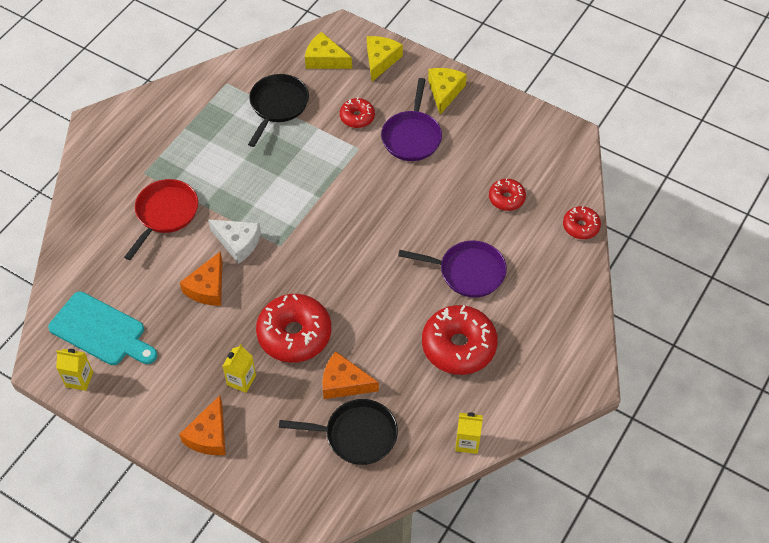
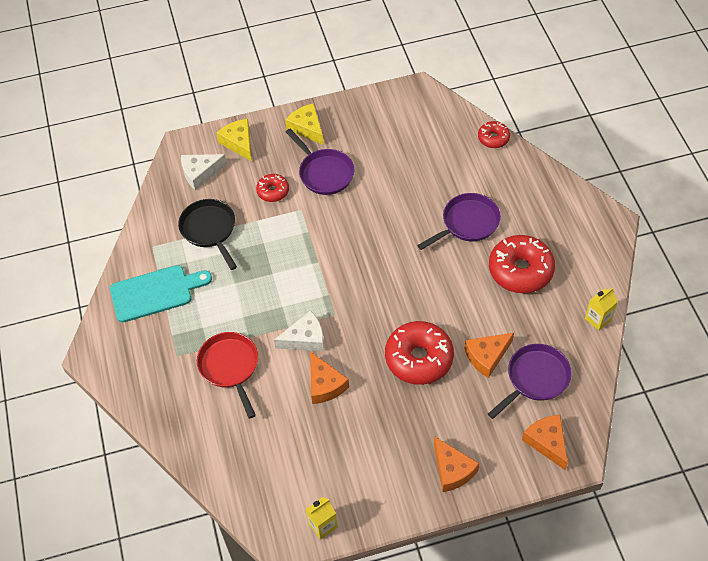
camera: 45 degrees left, 0 degrees up
turquoise cutting board [48,292,157,365] -> turquoise cutting board moved to [110,265,212,322]
yellow carton [223,344,256,393] -> none
black pan [279,399,398,465] -> purple pan [488,344,572,419]
yellow cheese [305,32,352,69] -> white cheese [181,154,227,190]
red donut [489,178,526,211] -> none
none -> orange cheese [522,415,568,470]

